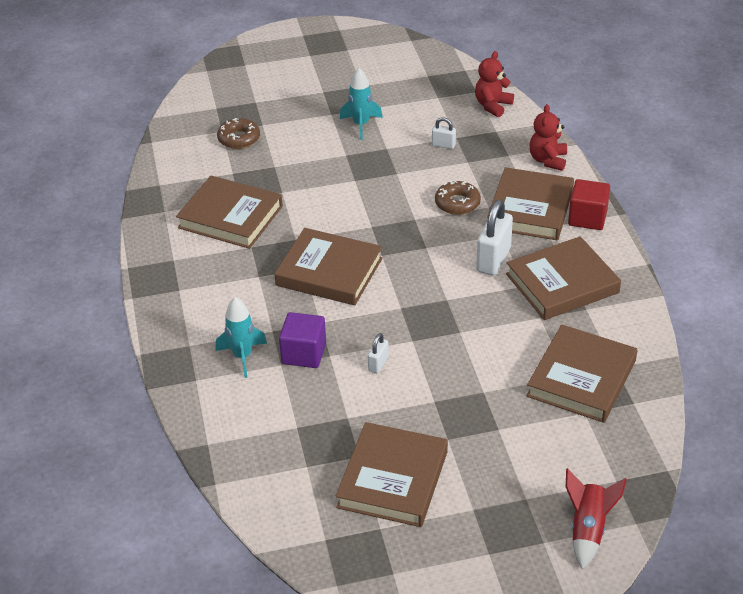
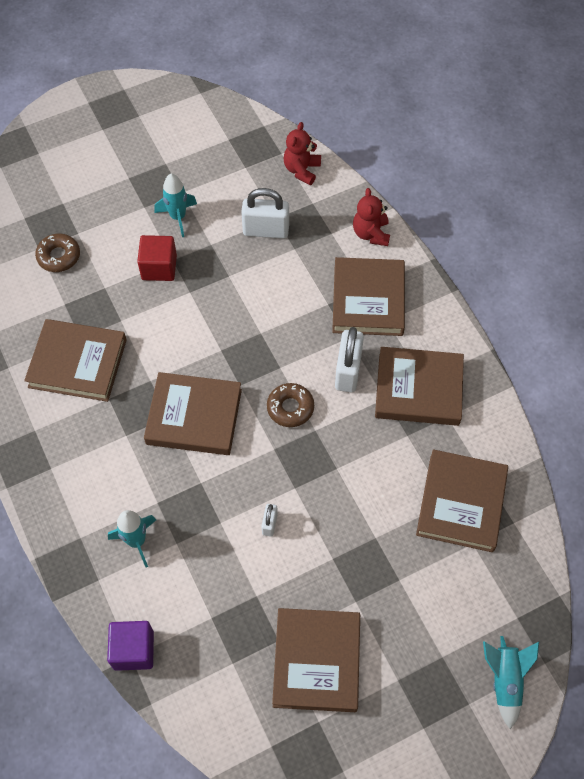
camera: 15 degrees left, 20 degrees up
purple cube [279,312,326,368] -> purple cube moved to [107,621,154,671]
white padlock [432,117,456,149] -> white padlock [241,188,289,239], size x1.97
brown donut [435,181,481,215] -> brown donut moved to [267,383,314,427]
brown book [506,236,621,320] -> brown book turned 45 degrees clockwise [375,347,464,426]
red rocket [566,468,627,569] -> turquoise rocket [483,636,539,729]
red cube [568,179,610,230] -> red cube moved to [137,235,177,281]

